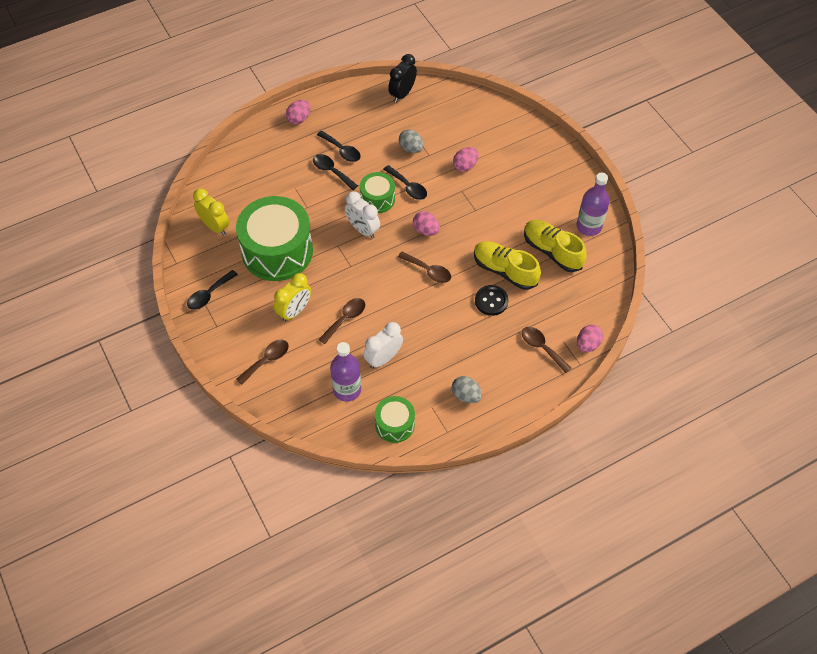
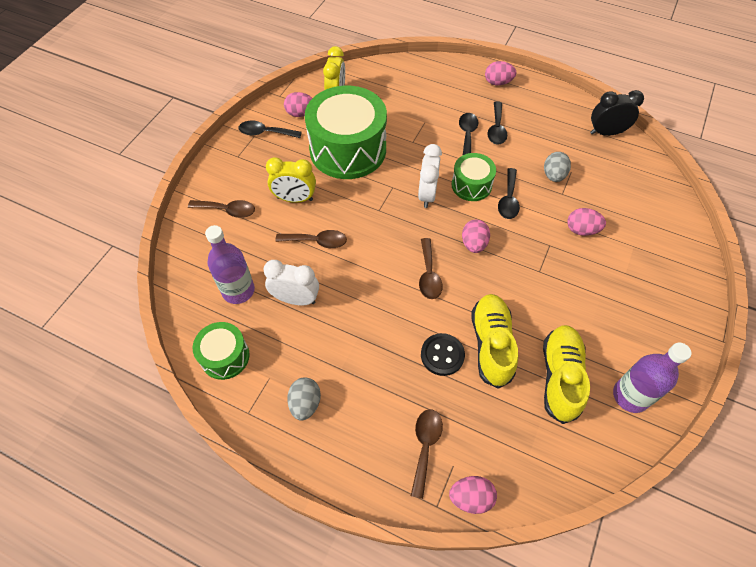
camera: 55 degrees right, 0 degrees up
none -> pink egg [284,92,312,117]

